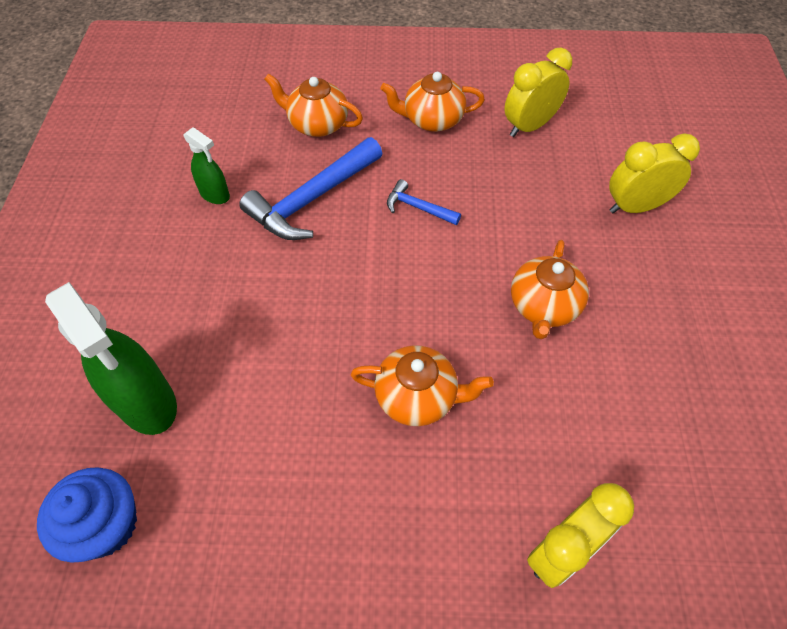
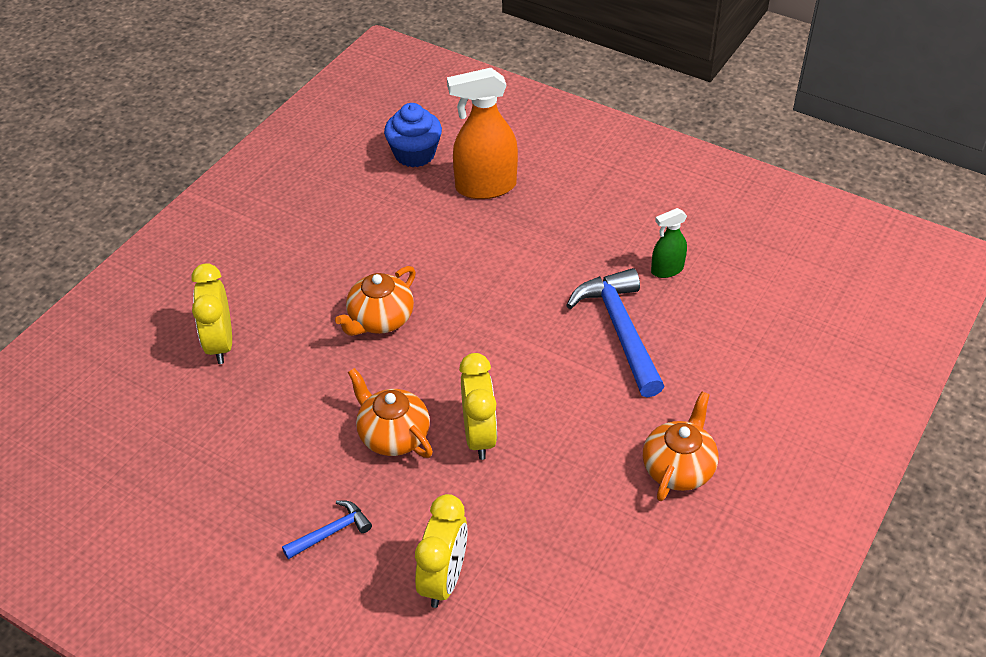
camera: 120 degrees right, 10 degrees down
green spray bottle [45,282,177,435] -> orange spray bottle [447,68,518,199]
orange teapot [264,73,363,137] -> none
blue hammer [387,179,461,225] -> blue hammer moved to [282,500,372,559]
yellow clock [504,48,572,137] -> yellow clock moved to [459,353,497,460]

